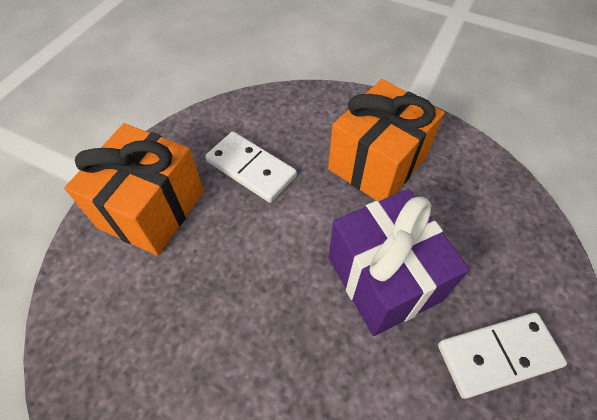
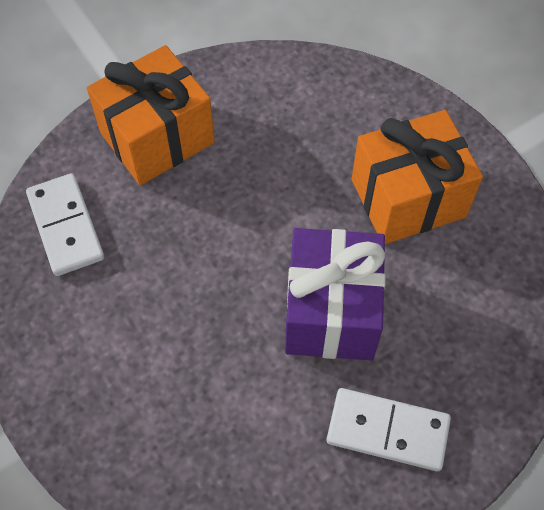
camera: 30 degrees right, 5 degrees up
white domino [205,132,297,203] -> white domino moved to [26,173,104,276]

